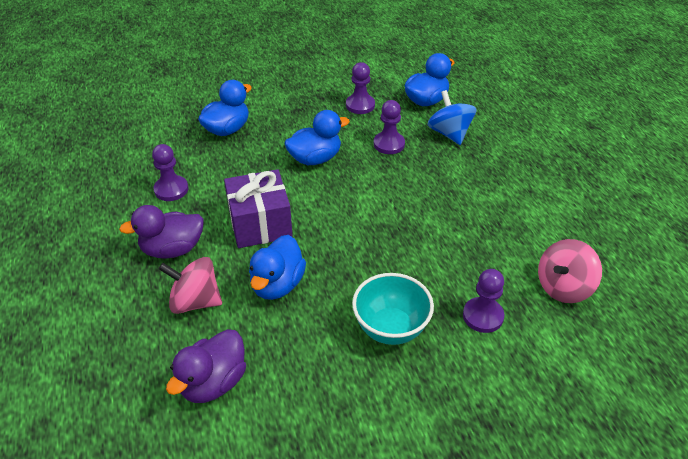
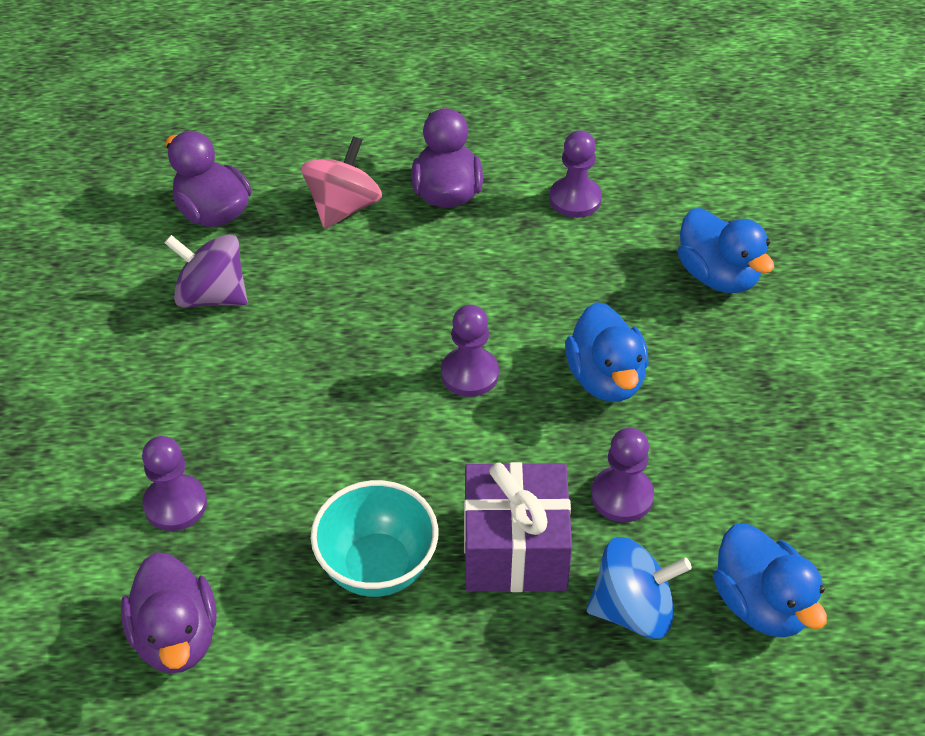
camera: 105 degrees right, 5 degrees up
purple gift [224,169,293,248] -> purple gift moved to [464,462,572,592]
blue duck [249,235,306,300] -> none
purple pawn [346,62,375,114] -> purple pawn moved to [441,305,499,397]
turquoise bowl [352,273,434,345] -> turquoise bowl moved to [311,480,438,597]
pink spinning top [538,239,602,303] -> purple duck [121,552,217,673]
none -> purple spinning top [164,234,248,308]

